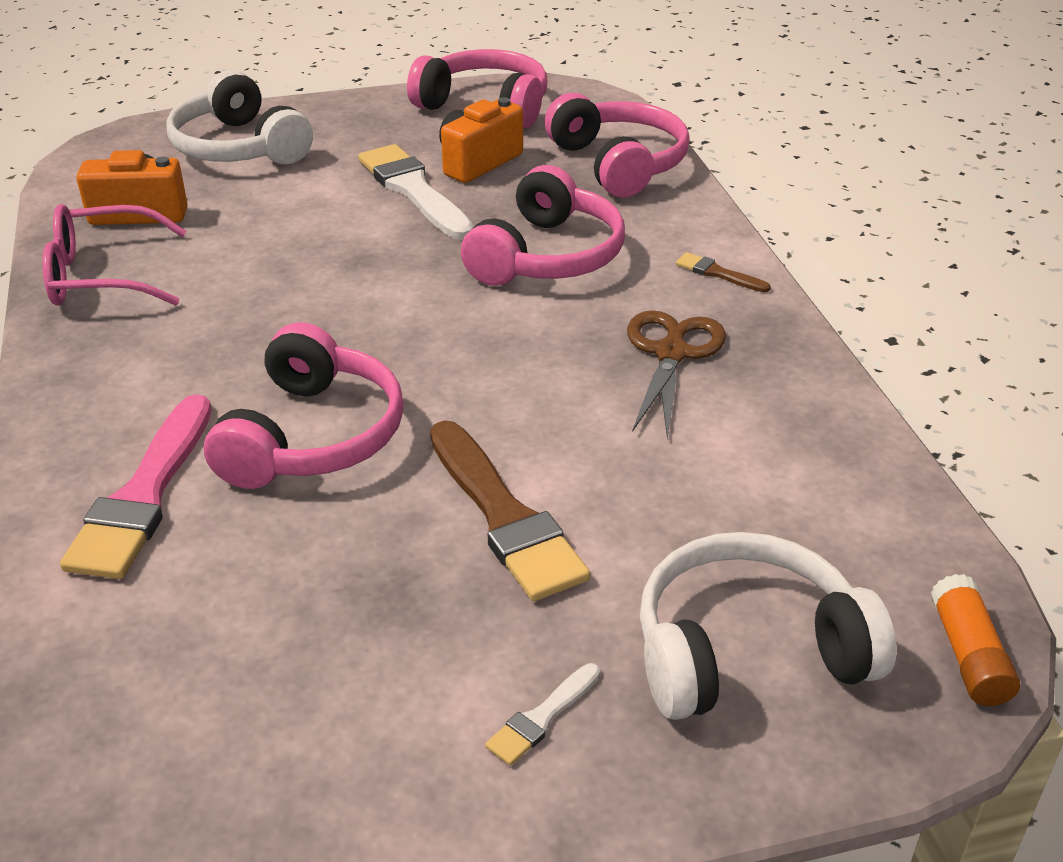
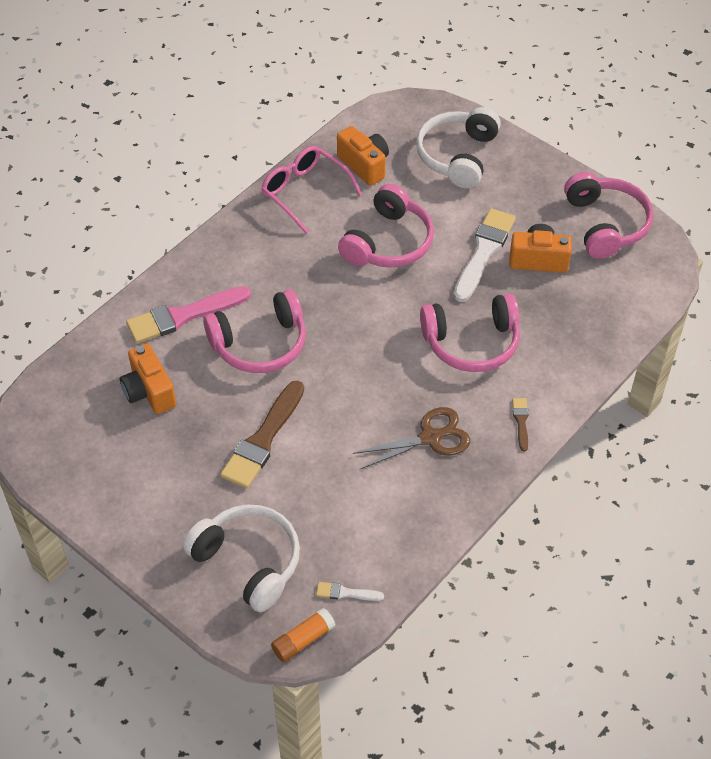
camera: 55 degrees right, 15 degrees up
white brush [485,663,600,766] -> white brush moved to [316,582,384,601]
pink headphones [545,93,690,198] -> pink headphones moved to [338,184,434,268]
none -> orange camera [120,343,176,414]

